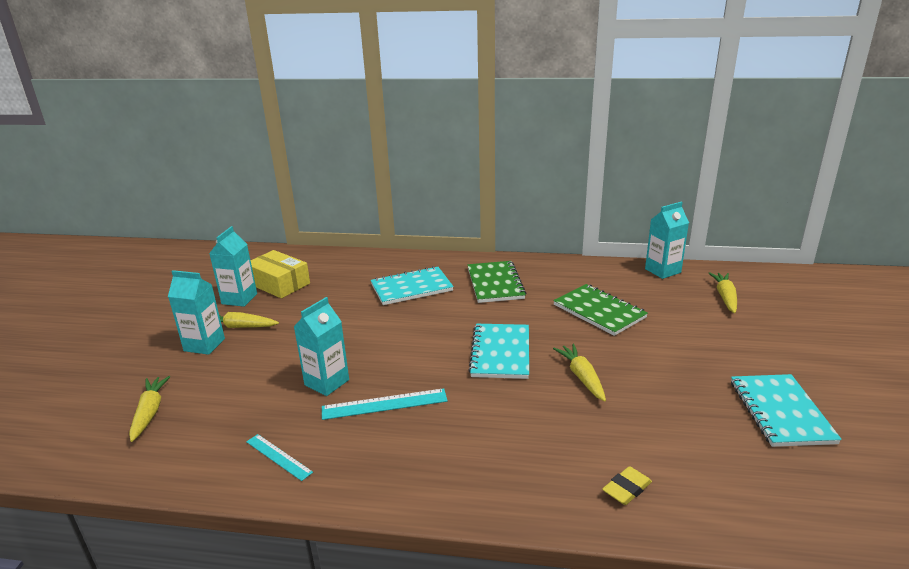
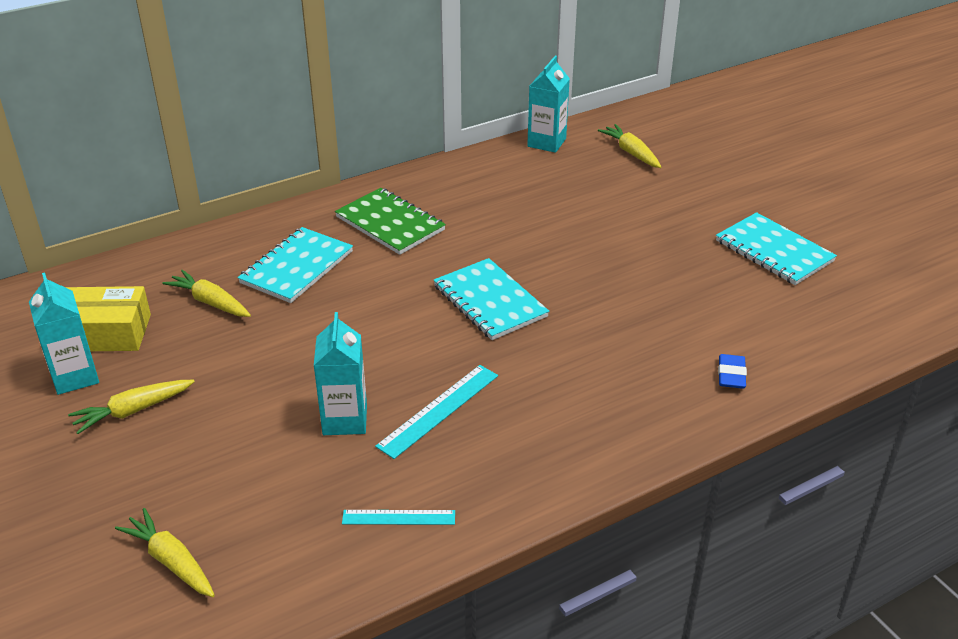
camera: 40 degrees left, 10 degrees up
turquoise carton [168,270,225,355] -> none
green notebook [553,284,648,336] -> none
yellow carrot [553,344,606,402] -> yellow carrot moved to [162,270,251,317]
yellow eraser [602,466,652,505] -> blue eraser [718,354,747,389]

